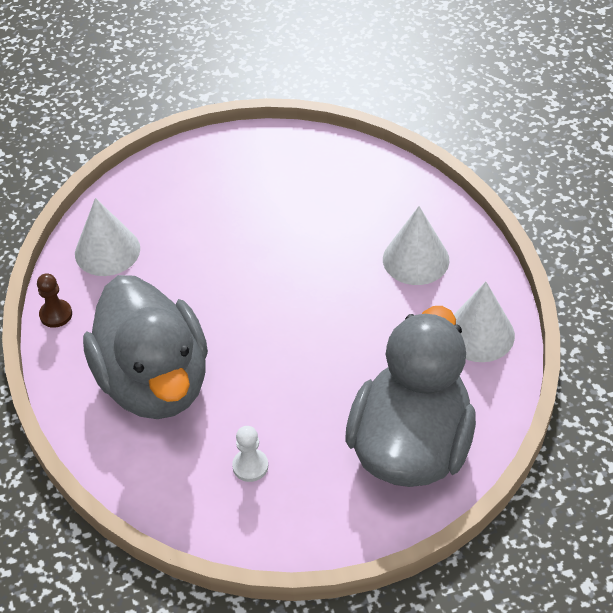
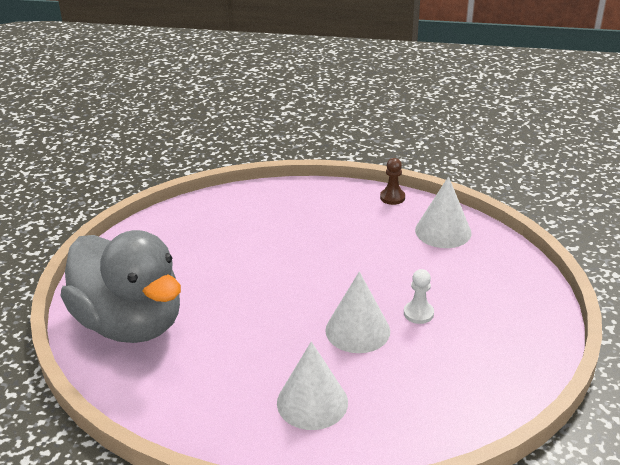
camera: 115 degrees right, 15 degrees down
grey duck [83,275,208,419] -> none
white pawn [232,426,268,482] -> white pawn moved to [404,269,434,324]
white cone [454,282,515,362] -> white cone moved to [325,272,390,353]

